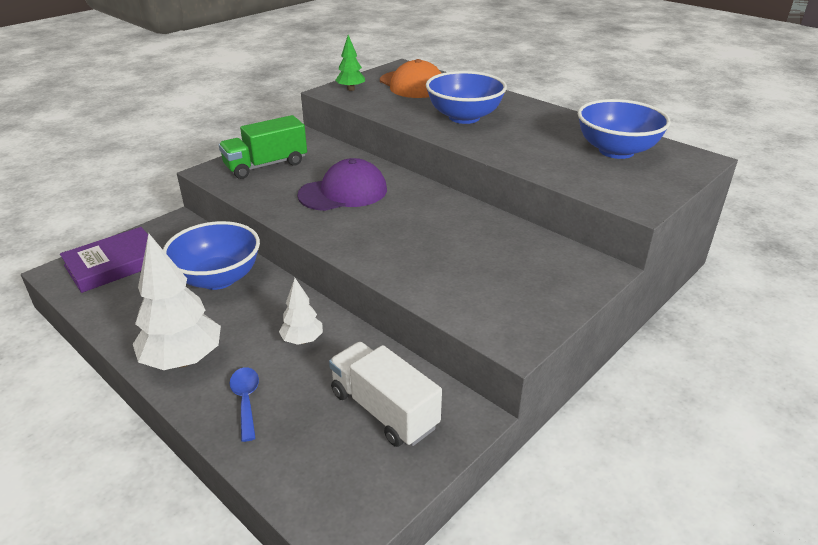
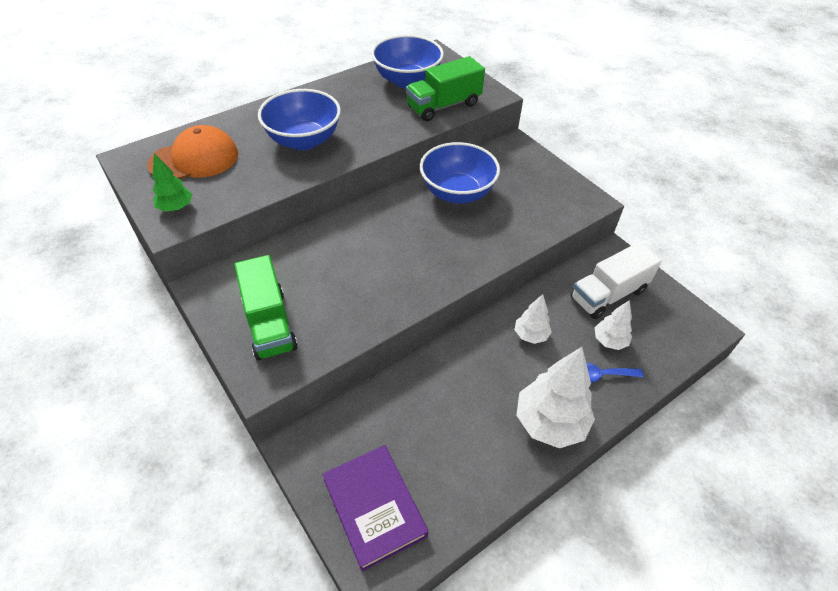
camera: 80 degrees left, 15 degrees up
blue bowl [163,221,260,290] -> blue bowl moved to [420,142,500,204]
purple cap [297,158,387,211] -> none
none -> green truck [406,56,485,121]
none -> white tree [595,300,632,350]

